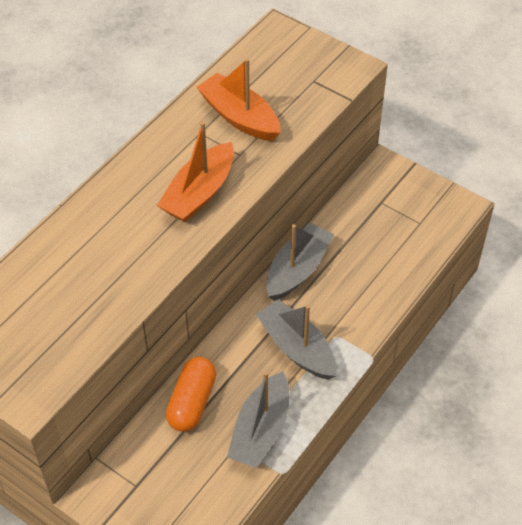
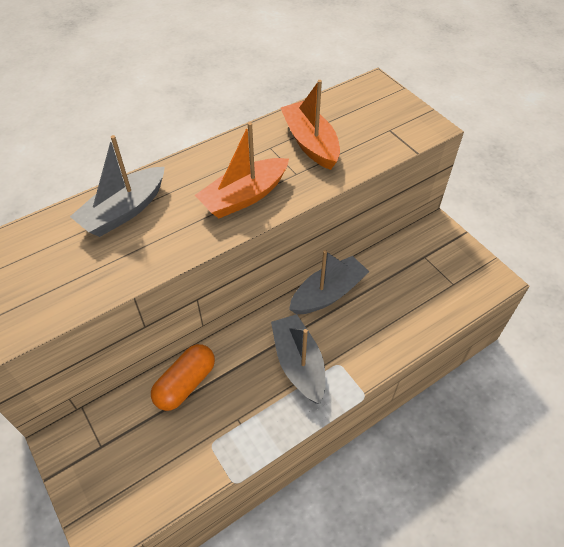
camera: 20 degrees right, 0 degrees up
grey boat [227,371,289,468] -> grey boat moved to [70,135,165,237]

